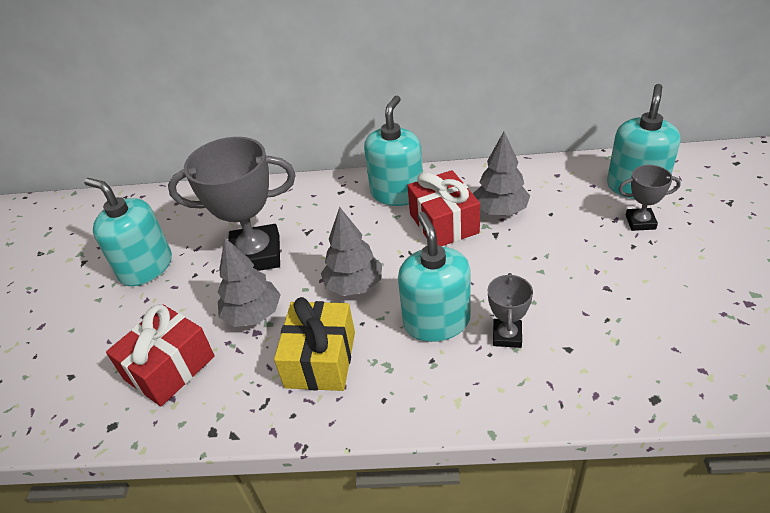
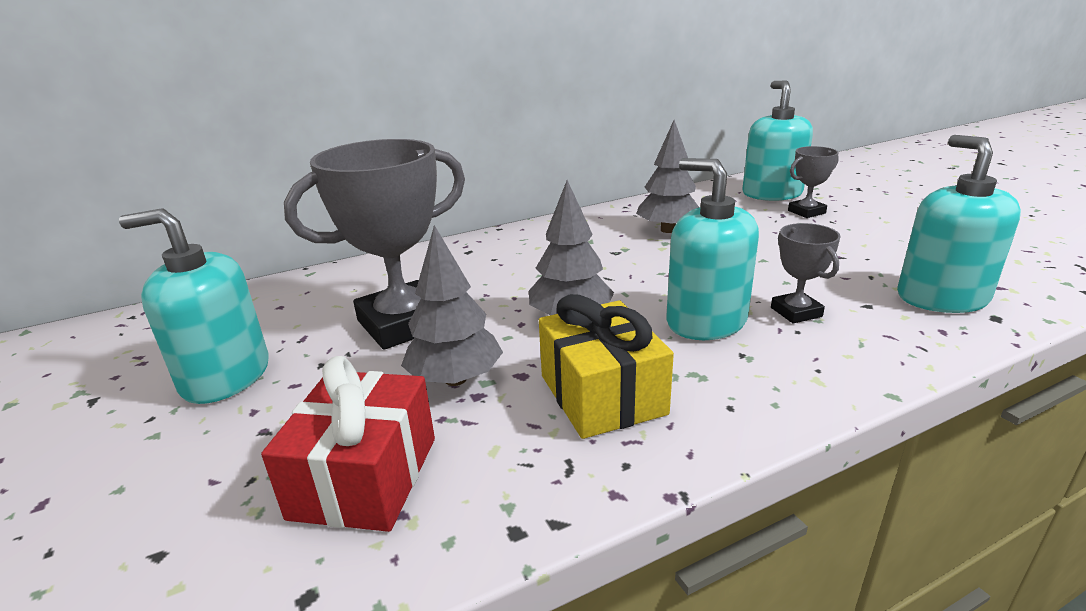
camera: 30 degrees left, 15 degrees down
turquoise soap dispenser [364,96,423,206] -> turquoise soap dispenser moved to [897,135,1021,313]
red gift [407,170,480,246] -> none

